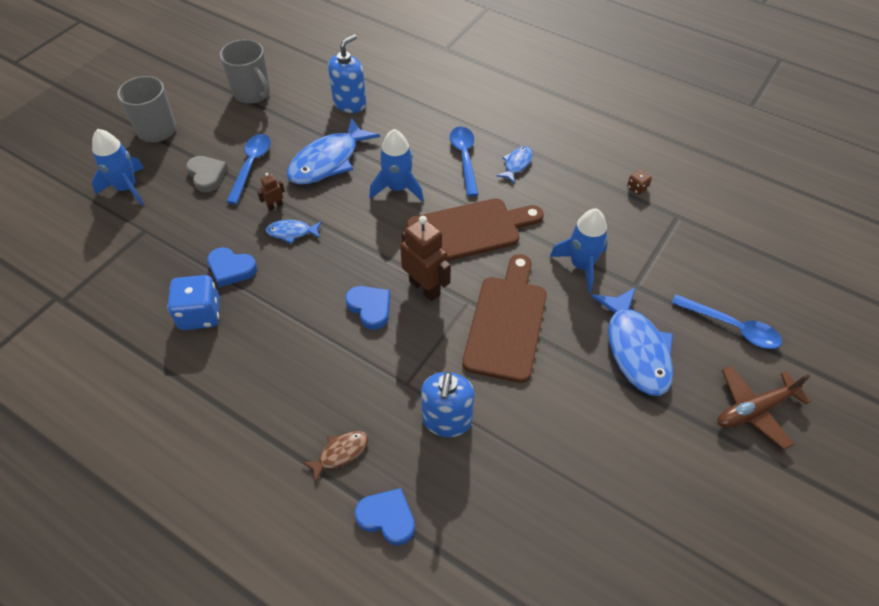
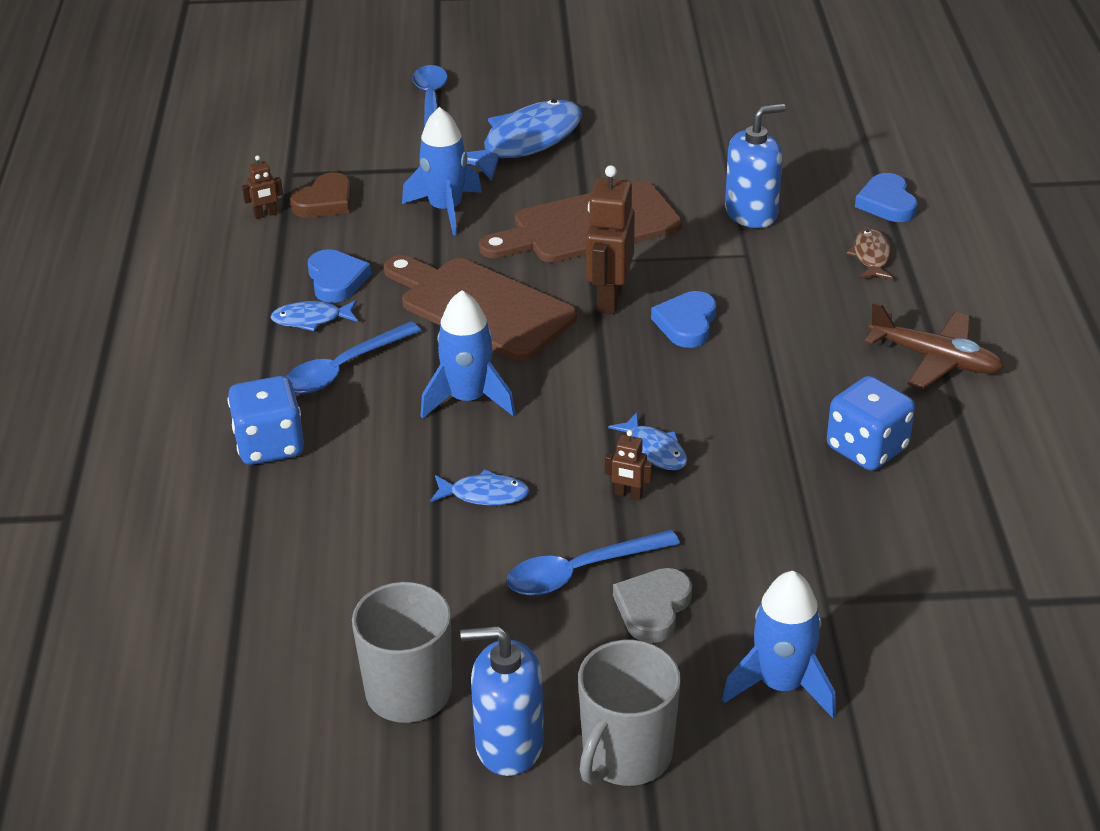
camera: 125 degrees left, 15 degrees down
blue heart [207,247,257,287] -> blue heart moved to [308,249,371,303]
blue fish [287,117,380,185] -> blue fish [430,469,529,505], size x0.49
brown fish [302,431,368,483] -> brown fish turned 75 degrees clockwise [846,228,893,280]
blue soap dispenser [328,34,366,113] -> blue soap dispenser moved to [461,626,544,776]
brown dice [627,169,652,195] -> brown robot [242,155,283,219]
brown plane [717,366,812,450] -> brown plane moved to [865,302,1004,389]
none -> blue dice [227,376,304,465]
none -> brown heart [290,172,351,218]

